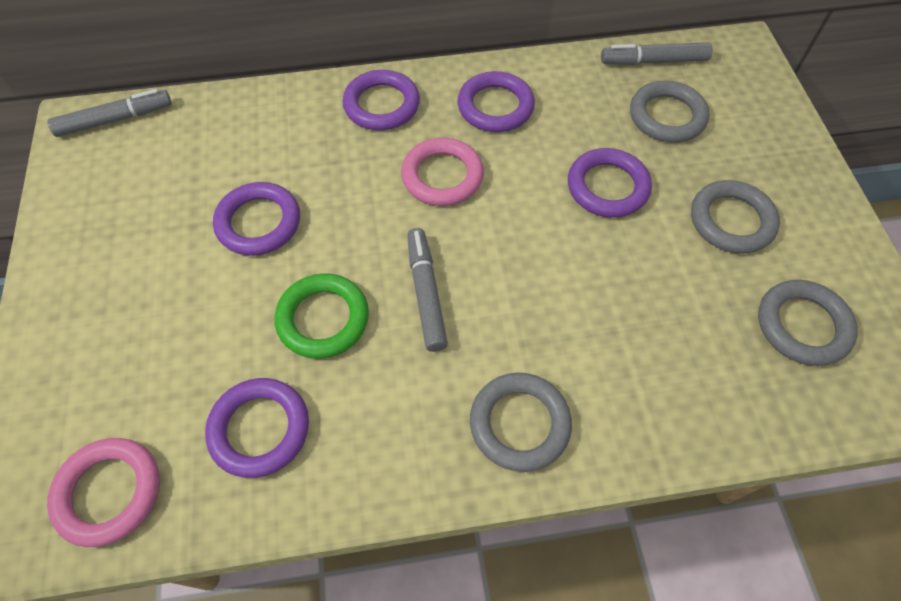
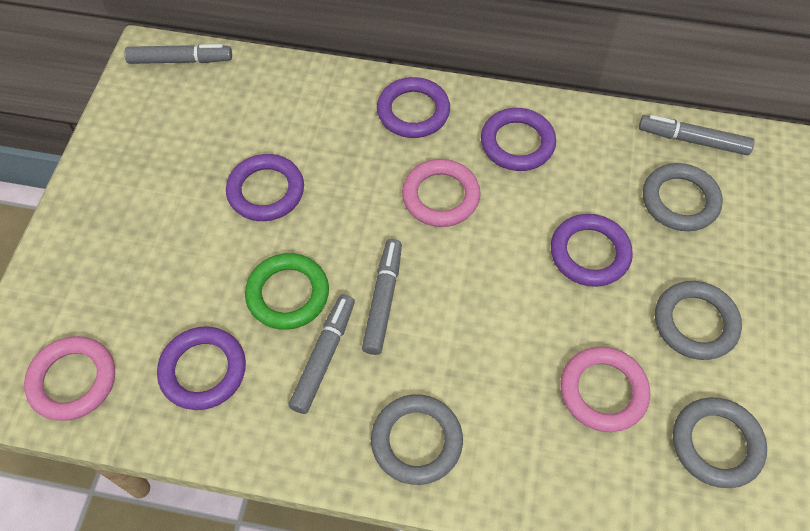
camera: 20 degrees right, 0 degrees up
none -> grey marker [289,294,355,414]
none -> pink ring [560,346,650,432]

